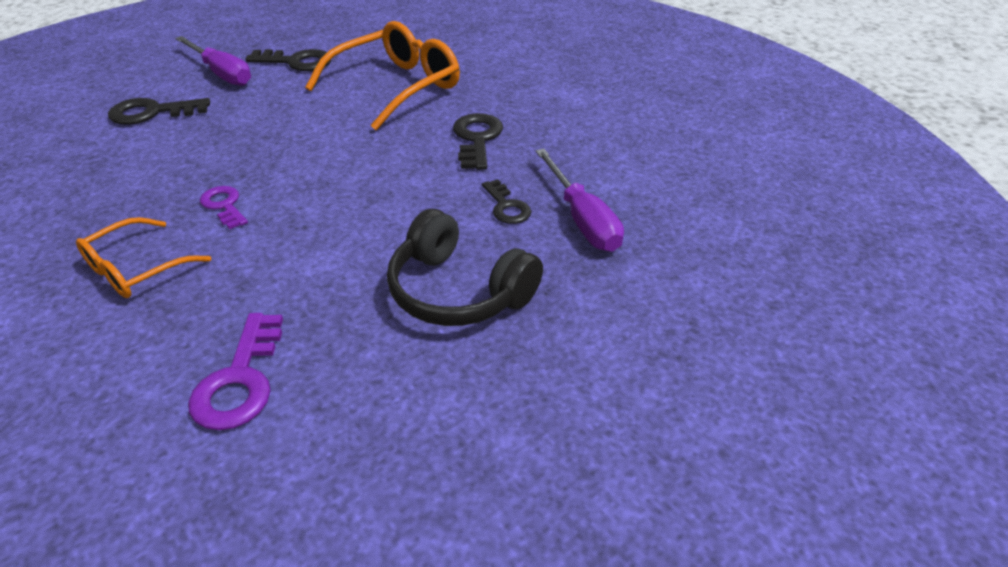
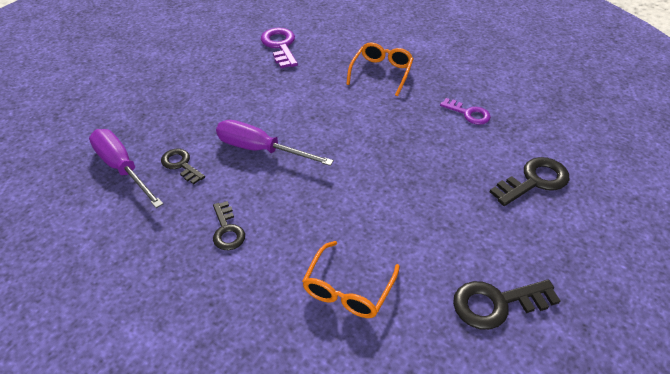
camera: 160 degrees right, 5 degrees up
purple screwdriver [175,36,251,86] -> purple screwdriver moved to [216,120,334,166]
purple key [200,186,248,229] -> purple key moved to [440,98,491,125]
orange glasses [305,21,460,131] -> orange glasses [302,241,400,318], size x0.58
black headphones [387,209,543,326] -> none
black key [453,113,503,170] -> black key [213,201,245,250], size x0.65

